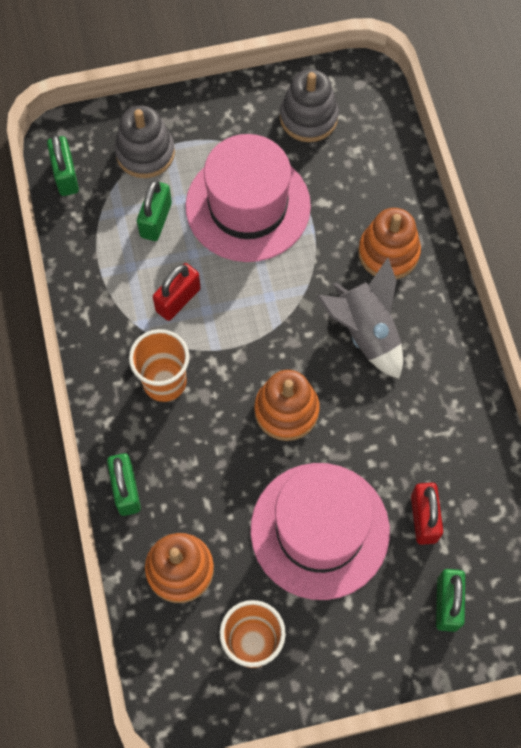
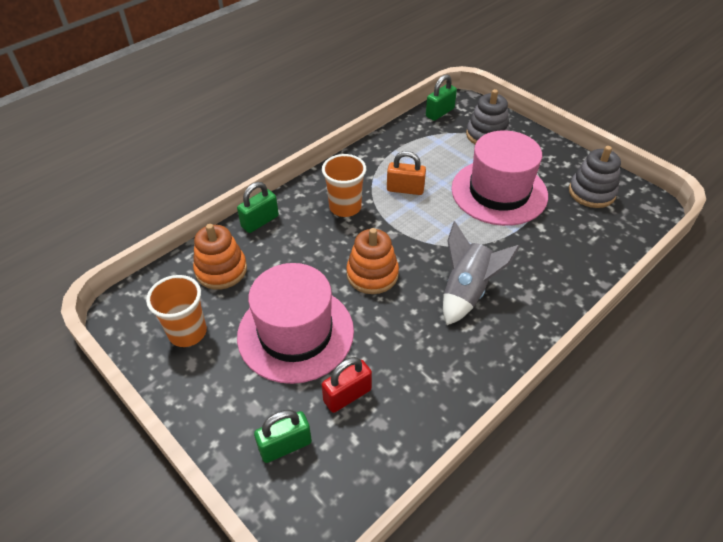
camera: 60 degrees right, 20 degrees down
green padlock [137,180,172,241] -> none
red padlock [153,263,201,321] -> orange padlock [387,151,426,195]
orange stacking toy [358,208,421,279] -> none

